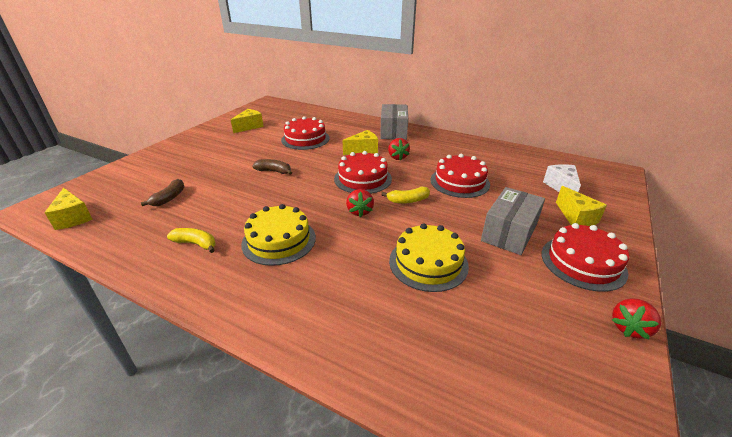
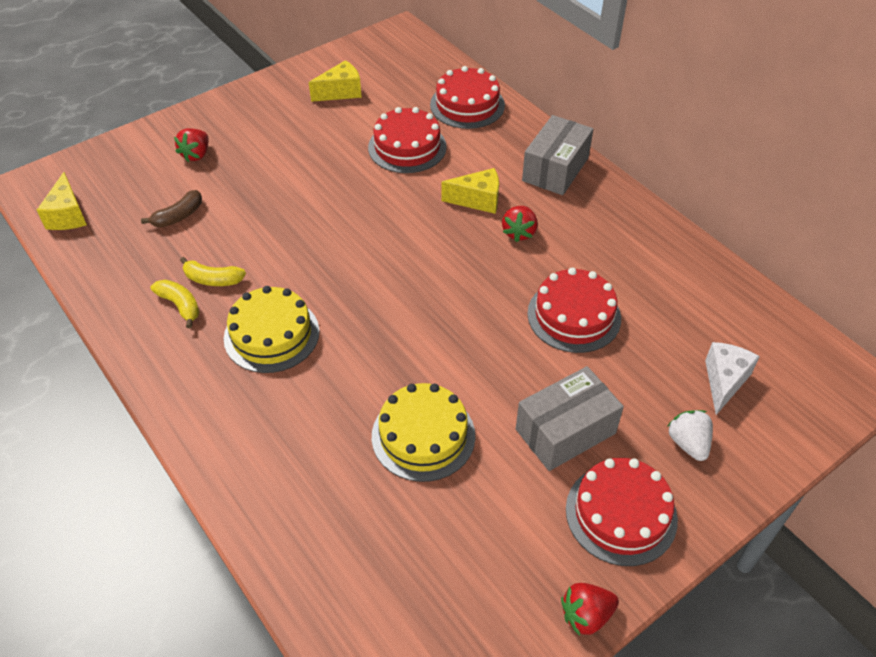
camera: 25 degrees right, 15 degrees up
brown banana [252,159,292,175] -> none
red cake [334,151,392,194] -> red cake moved to [430,66,505,129]
red strawberry [346,189,374,217] -> red strawberry moved to [174,128,209,162]
yellow banana [381,187,430,204] -> yellow banana moved to [180,257,246,286]
yellow cheese [556,186,607,226] -> white strawberry [667,410,713,461]

